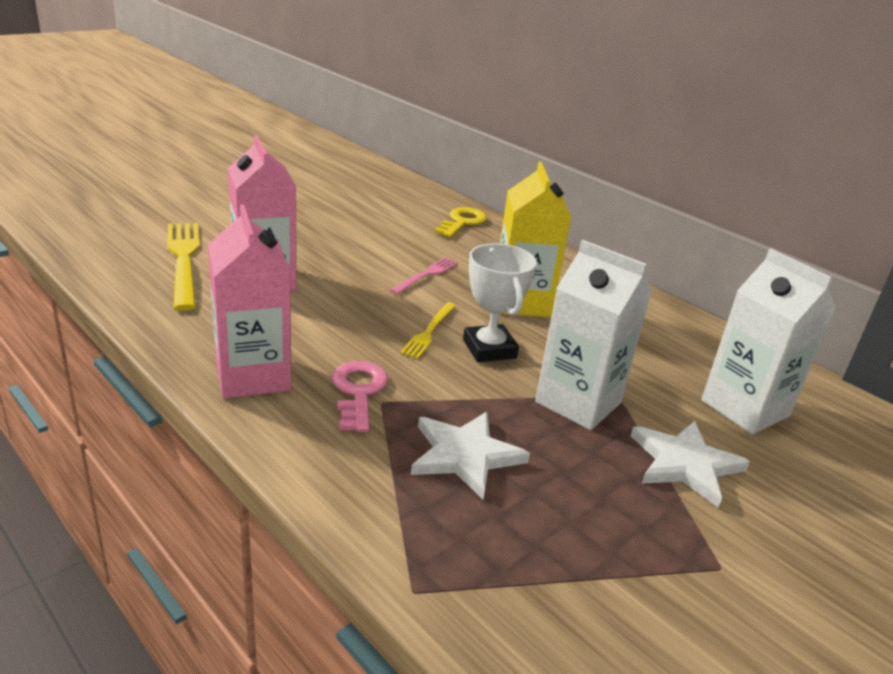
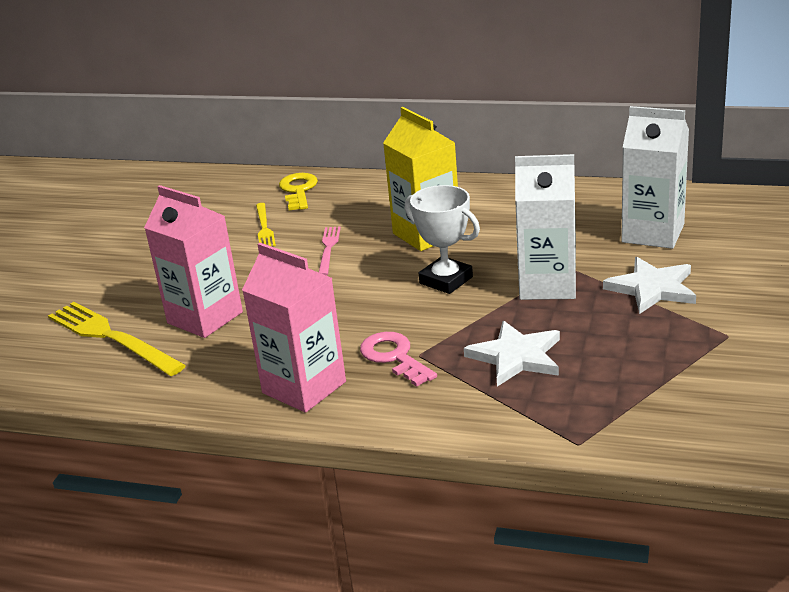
camera: 25 degrees left, 0 degrees up
yellow fork [400,302,456,359] -> yellow fork moved to [256,203,276,246]

